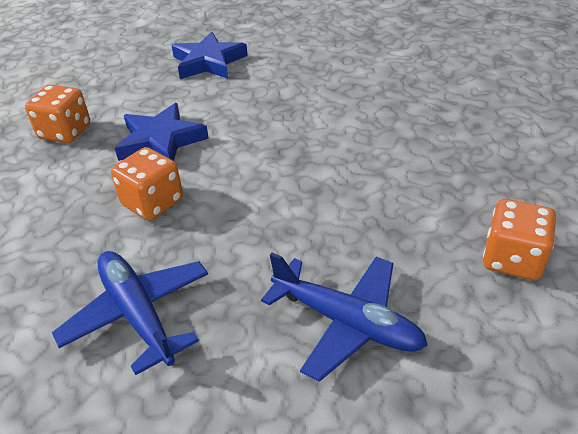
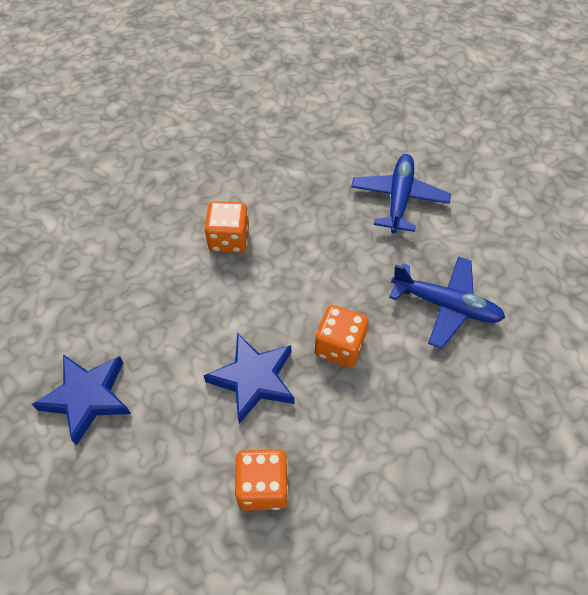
camera: 110 degrees left, 15 degrees up
blue plane [52,251,208,375] -> blue plane turned 105 degrees counterclockwise [389,256,505,349]
orange dice [483,199,556,280] -> orange dice moved to [204,201,249,253]

